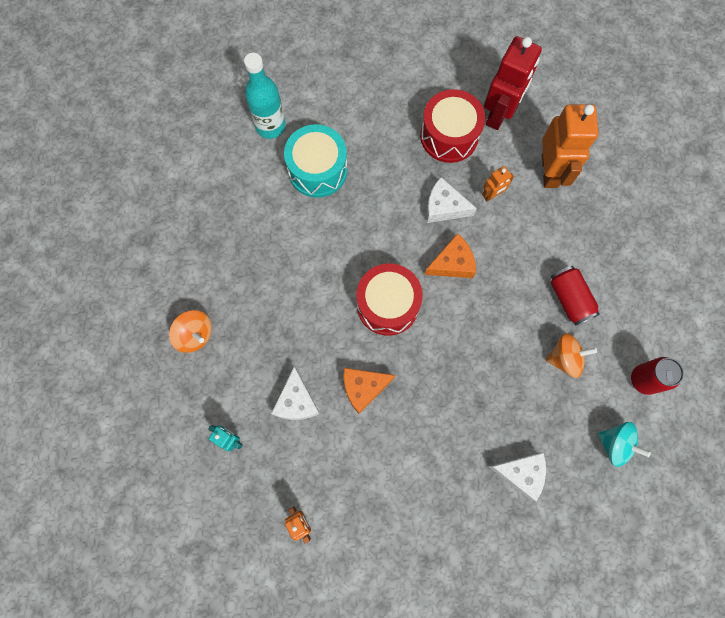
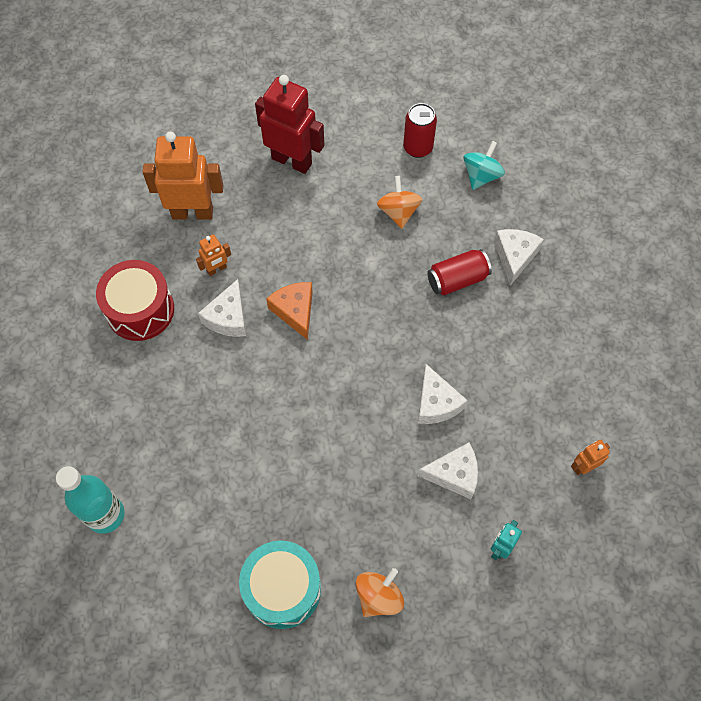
camera: 90 degrees left, 10 degrees down
turquoise drum [284,124,347,198] -> turquoise drum moved to [239,541,321,629]
orange cheese [344,368,395,414] -> white cheese [418,364,468,424]
red drum [357,264,423,336] -> none
orange robot [482,166,514,201] -> orange robot turned 90 degrees clockwise [196,234,231,276]
red robot [484,36,542,130] -> red robot moved to [255,75,324,174]
red can [550,266,600,326] -> red can moved to [427,249,492,295]

